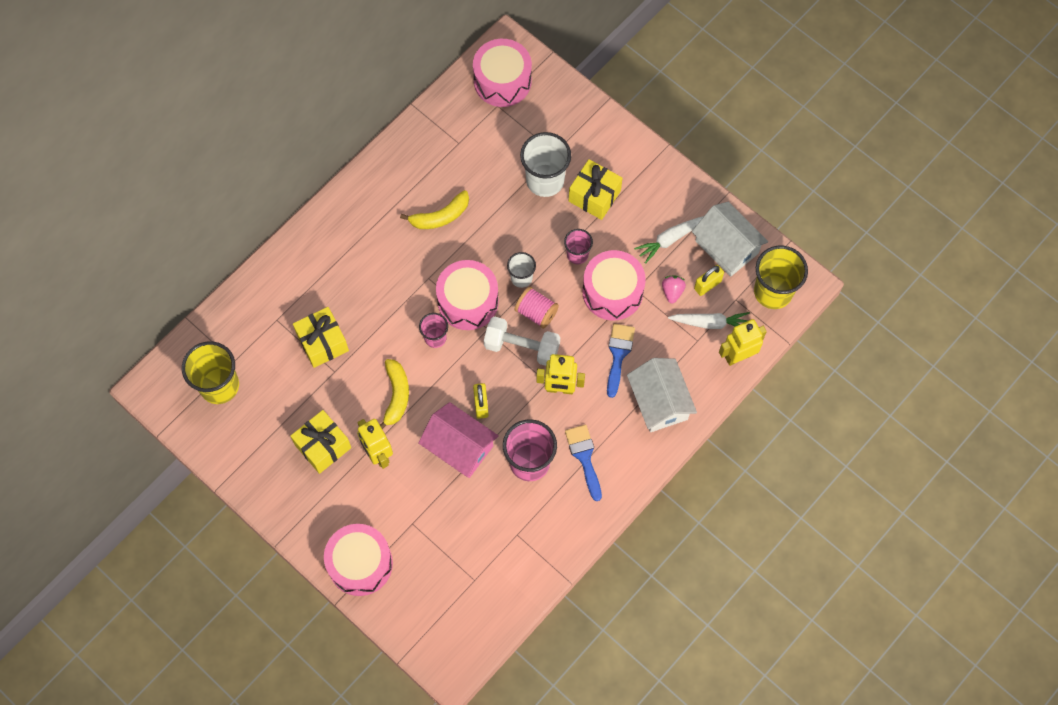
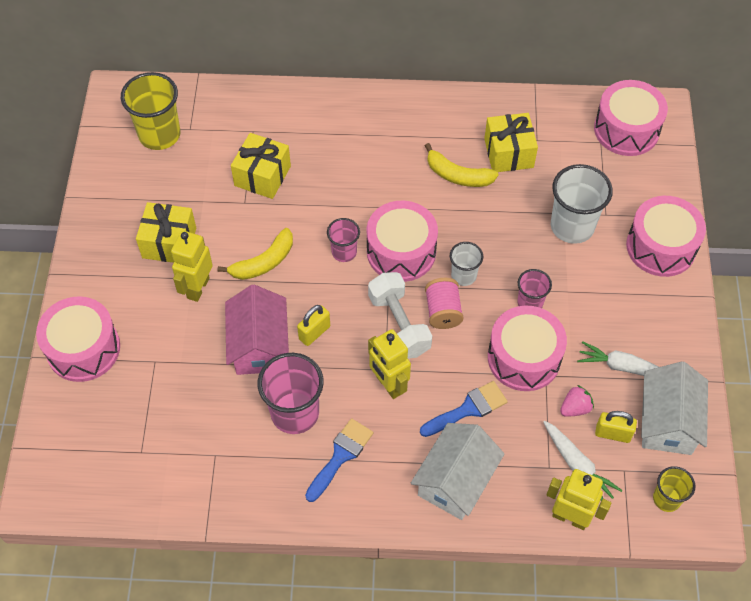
camera: 50 degrees right, 10 degrees down
yellow gift [569,159,622,220] -> yellow gift moved to [484,113,538,172]
yellow cup [754,246,808,309] -> yellow cup [653,466,695,512], size x0.56
none -> pink drum [626,196,706,277]

